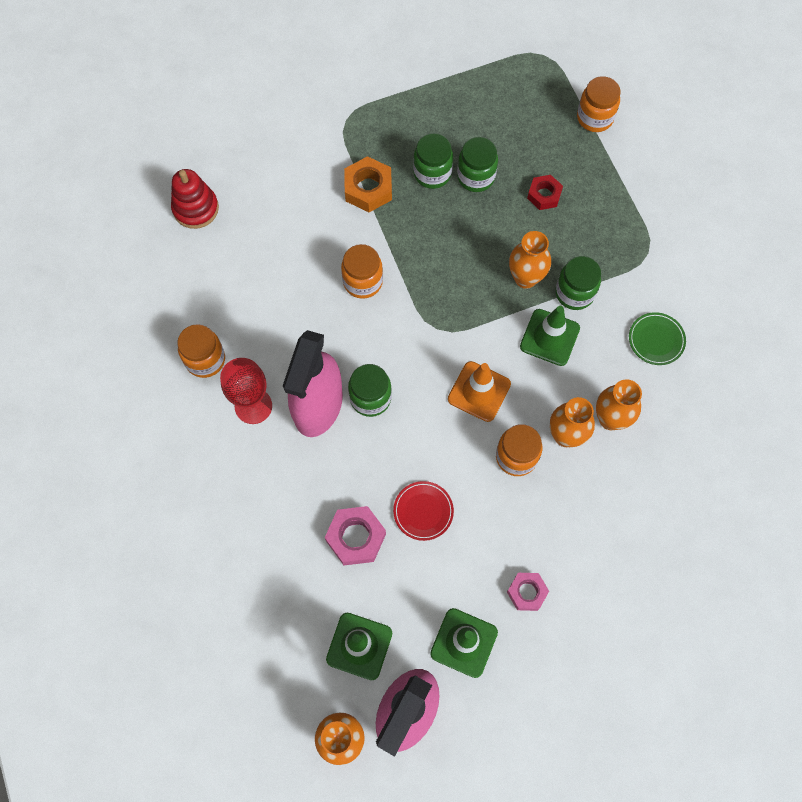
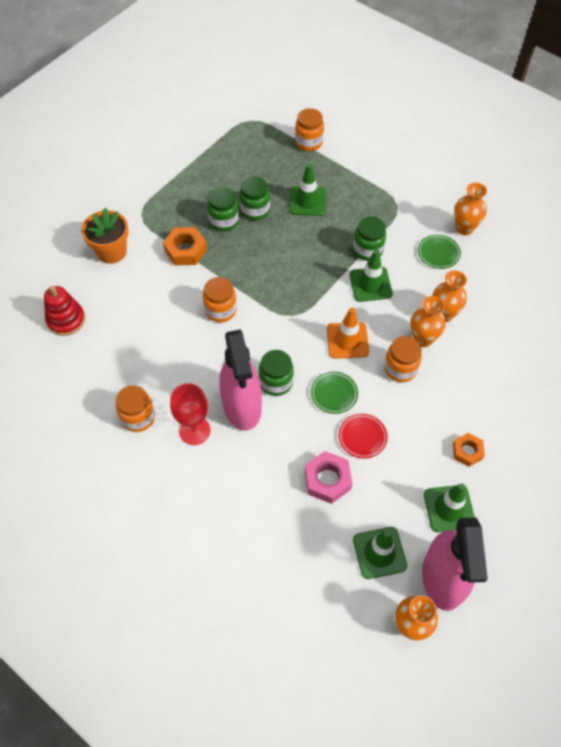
camera: 30 degrees left, 10 degrees down
pink nut [507,573,549,611] -> orange nut [453,433,485,467]
orange vase [509,231,551,289] -> orange vase moved to [454,183,487,235]
red nut [527,175,563,210] -> green traffic cone [289,164,326,216]
none -> orange flower pot [81,208,129,264]
none -> green plate [311,372,358,414]

